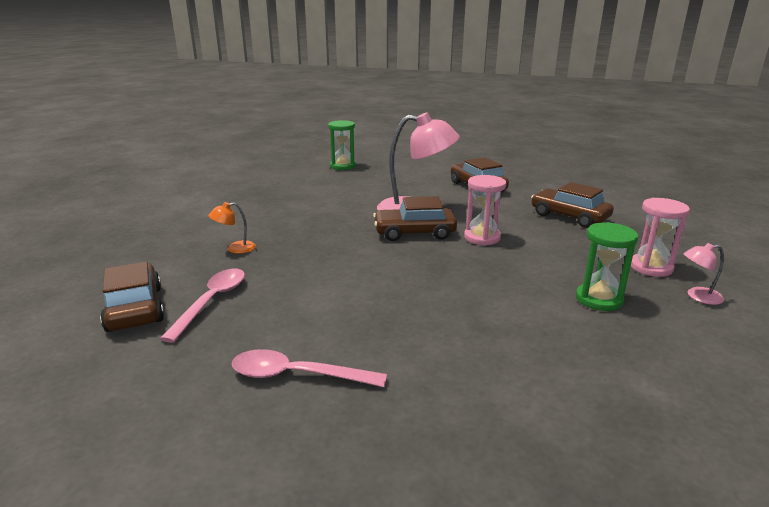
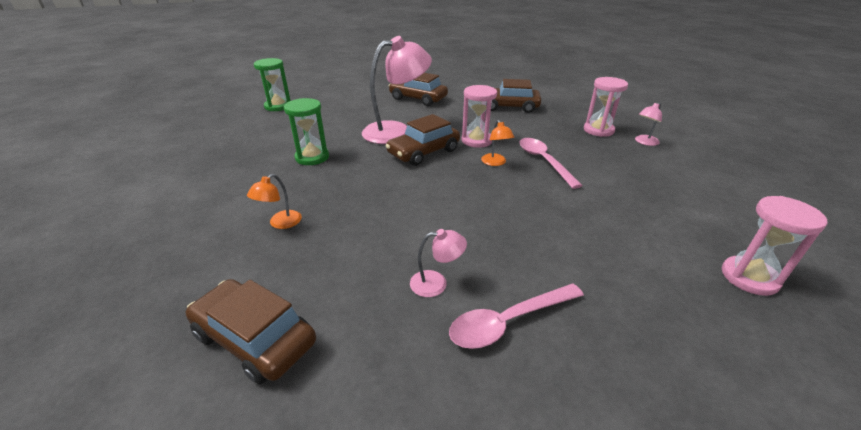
camera: 35 degrees left, 10 degrees up
pink spoon [160,269,245,343] -> pink spoon moved to [519,138,583,189]
green hourglass [576,222,638,311] -> green hourglass moved to [284,98,329,165]
none -> pink lamp [410,229,467,297]
none -> orange lamp [481,120,515,166]
none -> pink hourglass [722,196,828,296]

